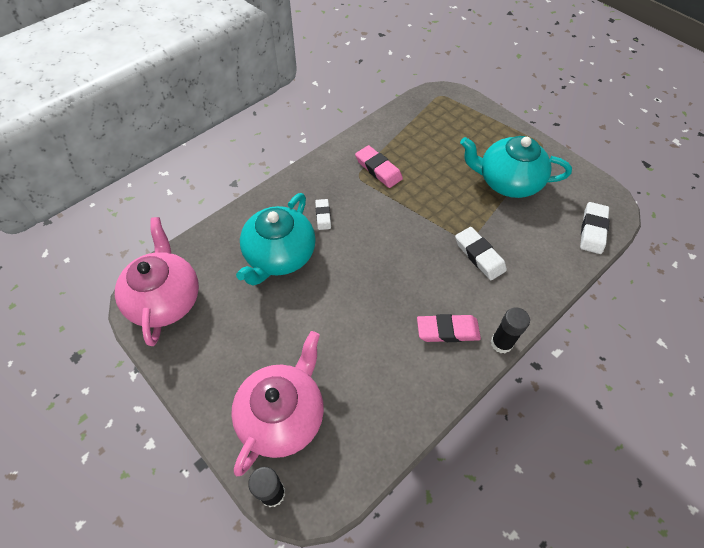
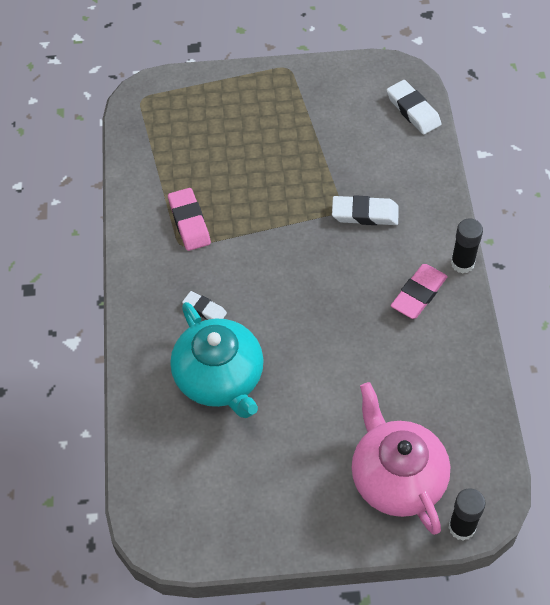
camera: 50 degrees left, 0 degrees up
pink teapot [115,217,199,346] -> none
pink eraser [355,145,403,188] -> pink eraser turned 75 degrees clockwise [168,188,211,251]
turquoise teapot [460,136,572,198] -> none

